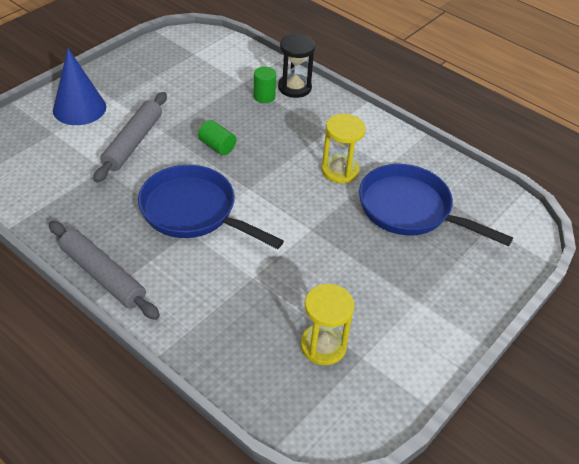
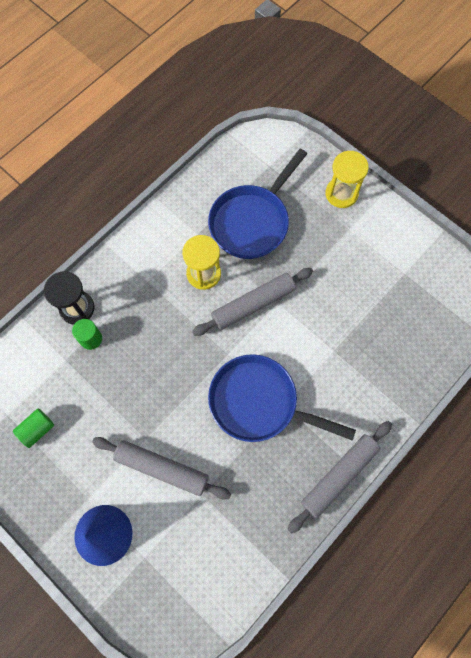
camera: 85 degrees left, 25 degrees up
blue pan [138,165,284,249] -> blue pan turned 75 degrees clockwise [208,354,356,442]
green cylinder [198,120,236,155] -> green cylinder moved to [13,408,54,448]
yellow hourglass [301,284,355,365] -> yellow hourglass moved to [326,151,369,208]
none -> grey rolling pin [192,268,313,336]

